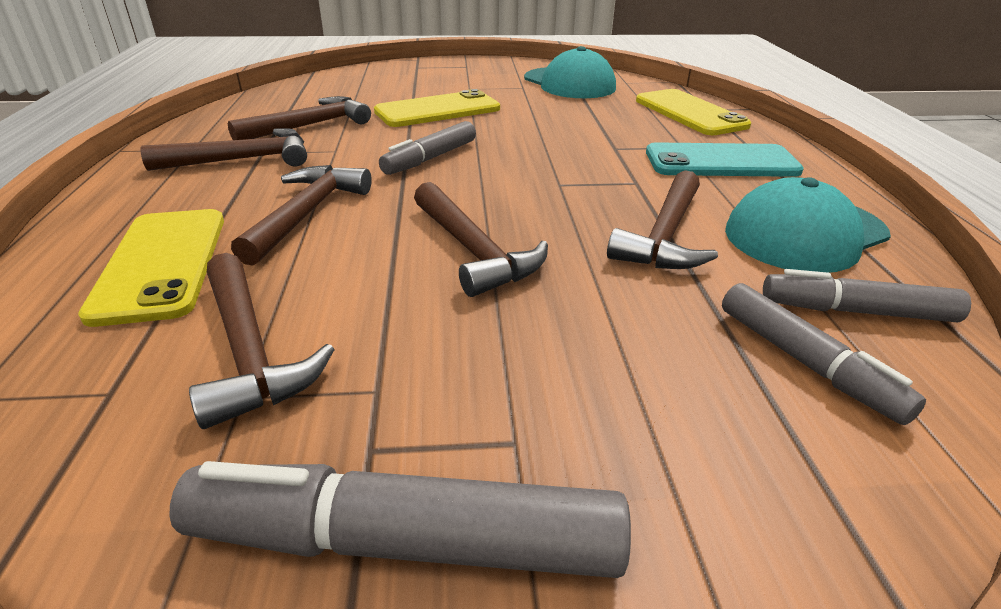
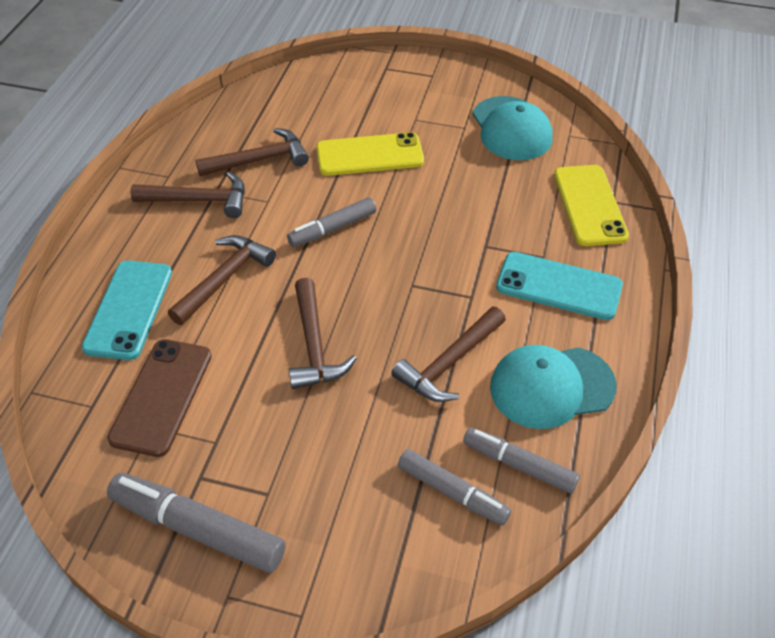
camera: 20 degrees right, 15 degrees up
yellow phone [78,209,224,327] -> turquoise phone [82,260,172,360]
brown hammer [189,253,335,429] -> brown phone [107,339,212,457]
grey marker [722,283,926,425] -> grey marker turned 45 degrees counterclockwise [398,449,511,526]

